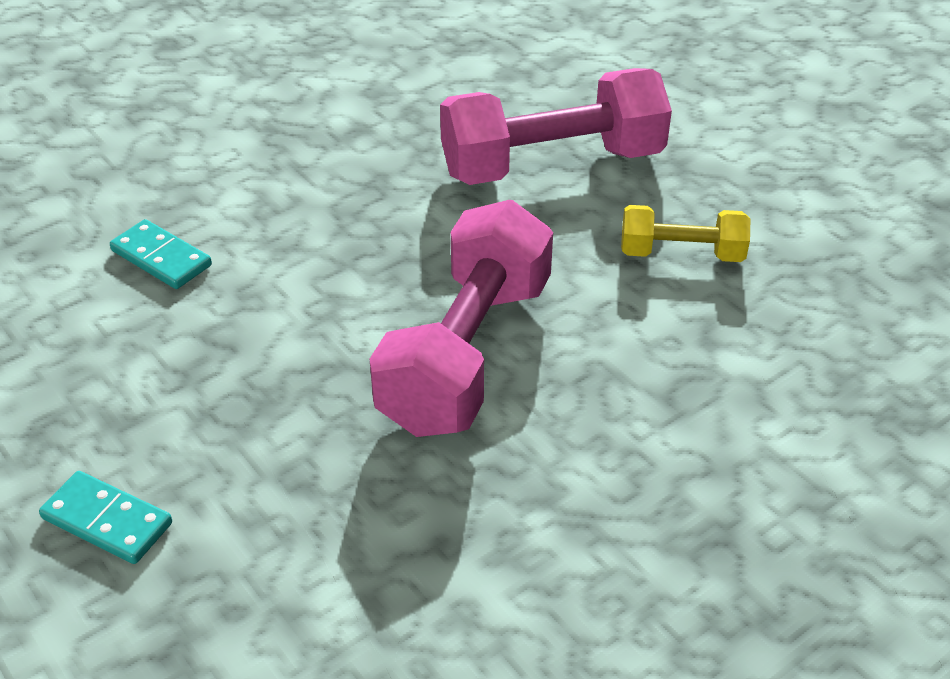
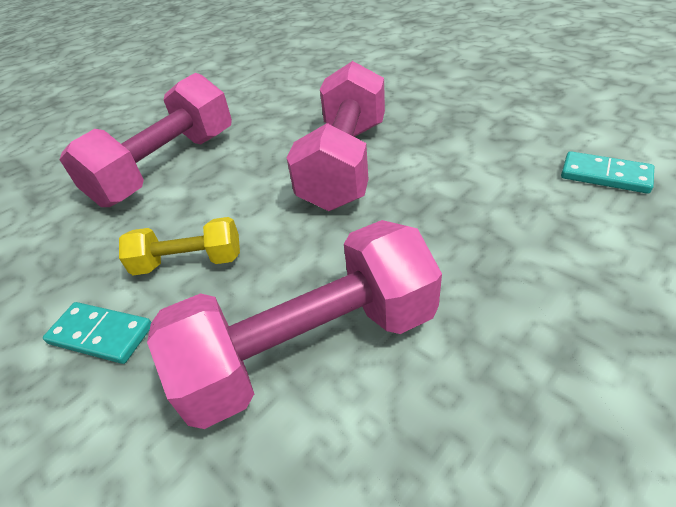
camera: 175 degrees right, 0 degrees up
turquoise domino [39,471,172,564] -> turquoise domino moved to [43,302,151,364]
none -> pink dumbbell [59,73,232,207]

